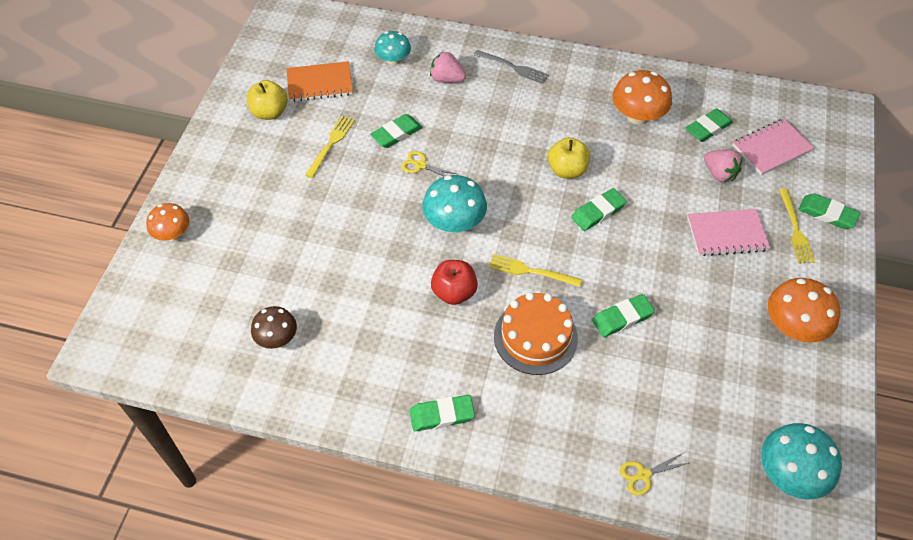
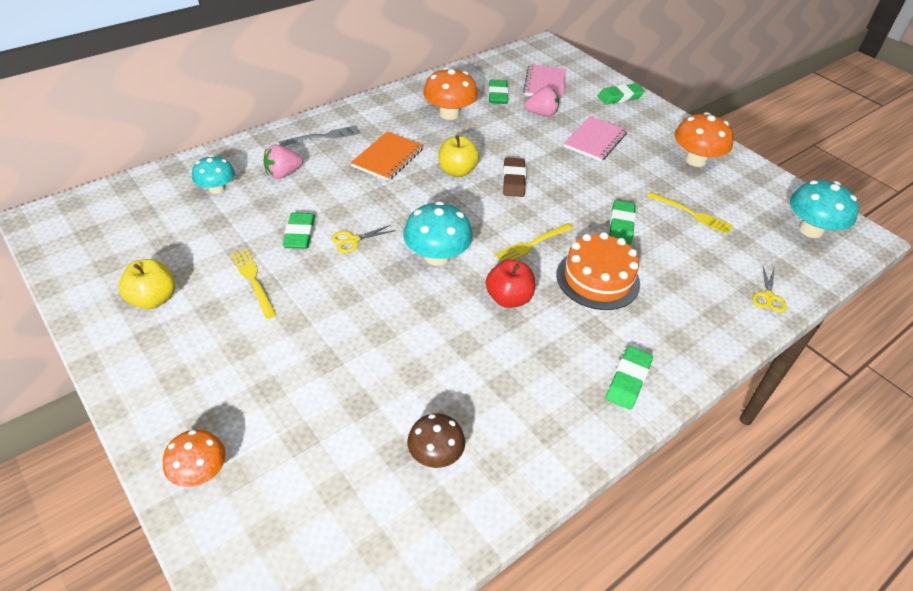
camera: 55 degrees left, 10 degrees down
orange notebook [287,61,353,102] -> orange notebook moved to [351,132,424,181]
green eraser [571,188,627,231] -> brown eraser [503,157,526,197]
yellow fork [779,189,815,263] -> yellow fork moved to [647,192,733,234]

